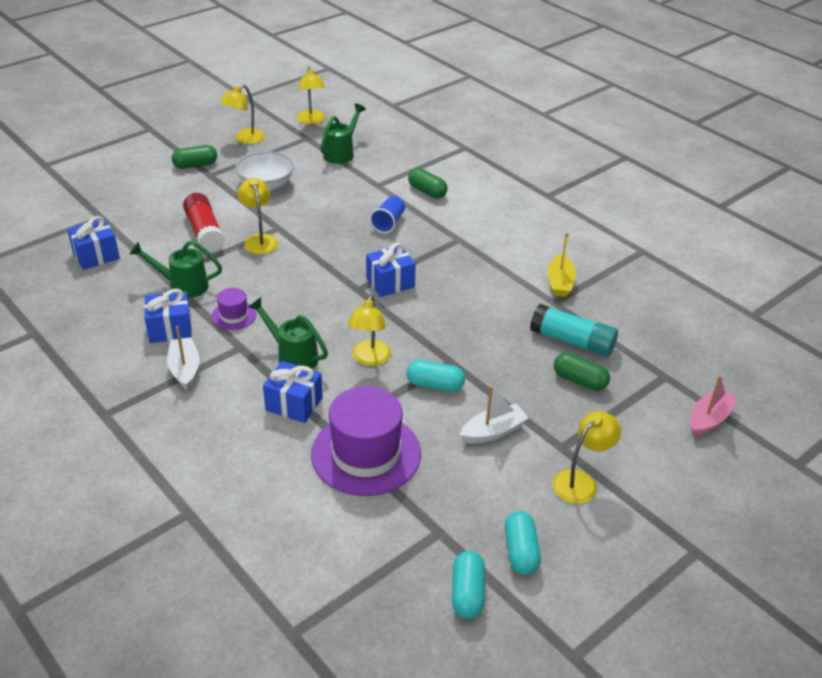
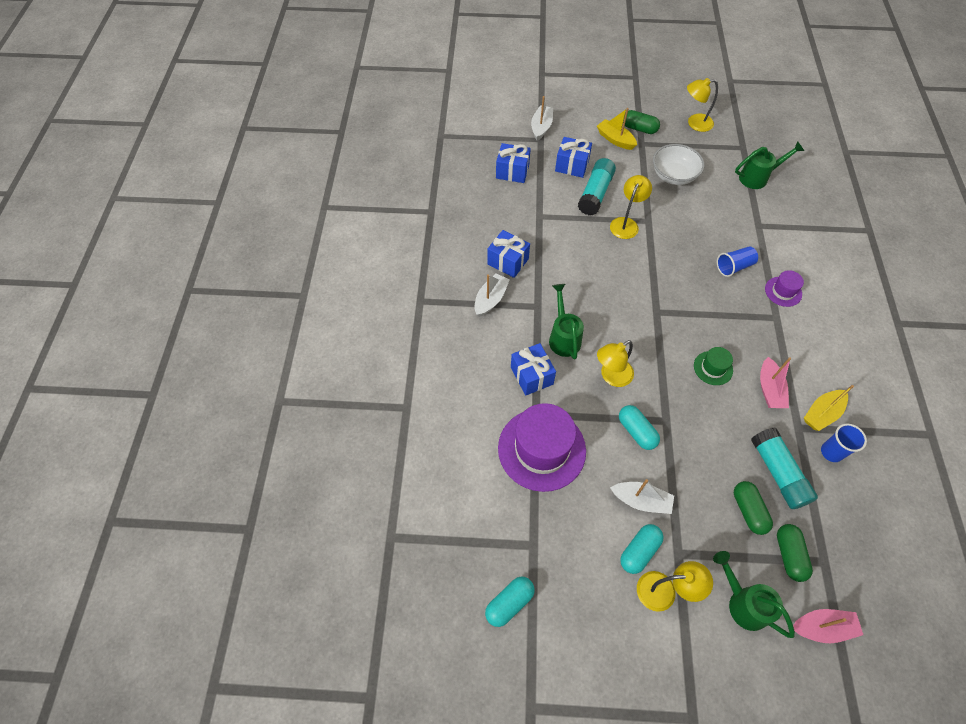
camera: 45 degrees right, 20 degrees up
green watering can [129,241,222,298] -> green watering can moved to [713,551,795,638]
red glue stick [183,193,225,253] -> turquoise glue stick [578,158,616,215]
purple hat [211,288,256,330] -> purple hat moved to [765,270,804,307]
yellow lamp [297,67,325,124] -> none
blue gift [366,243,416,297] -> blue gift moved to [555,137,592,178]
green capsule [408,168,448,198] -> green capsule moved to [777,524,813,582]
turquoise capsule [505,511,541,575] -> turquoise capsule moved to [620,524,664,574]
none -> white boat [531,96,553,141]
none -> yellow boat [597,108,637,150]
none -> green hat [694,347,733,385]
none -> pink boat [760,357,791,408]
none -> blue cup [821,424,867,462]

